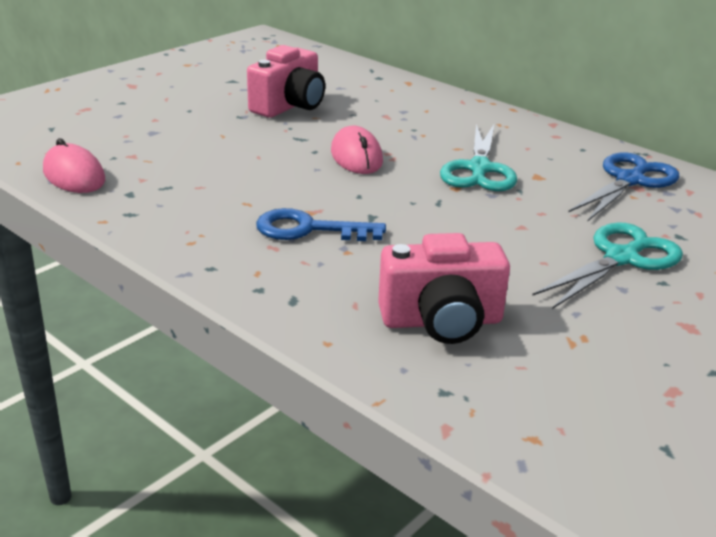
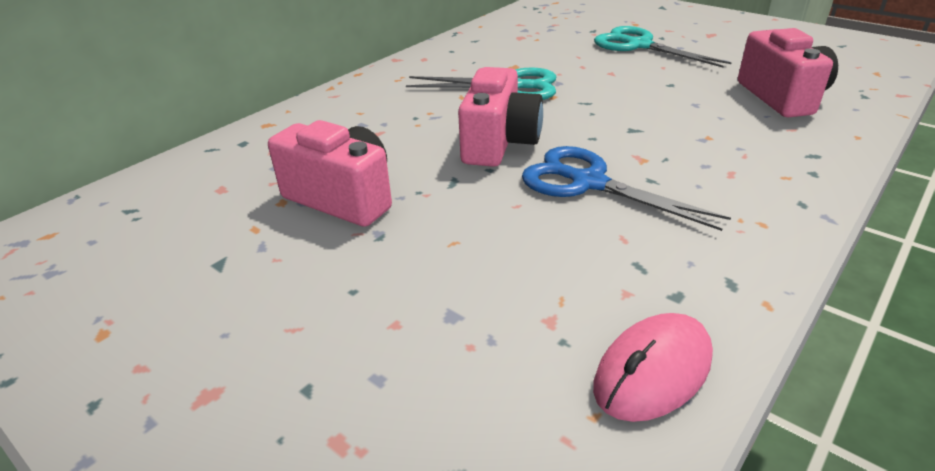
camera: 90 degrees left, 5 degrees up
blue key [256,208,386,241] -> none
pink mouse [331,126,383,174] -> pink camera [458,67,543,167]
blue scissors [568,152,680,222] -> blue scissors moved to [522,146,731,231]

